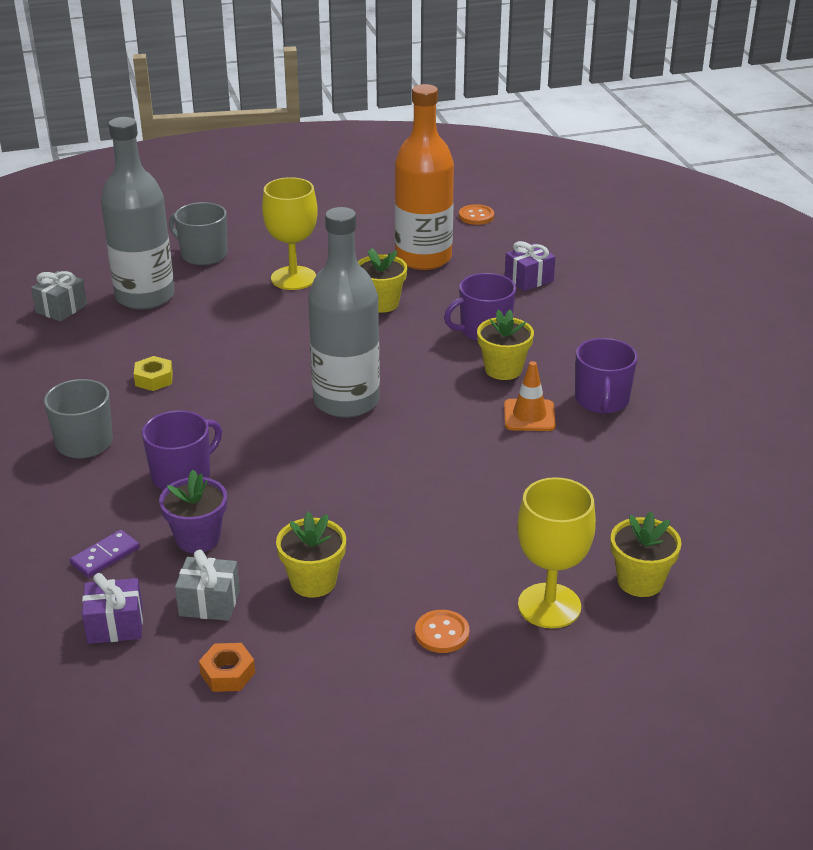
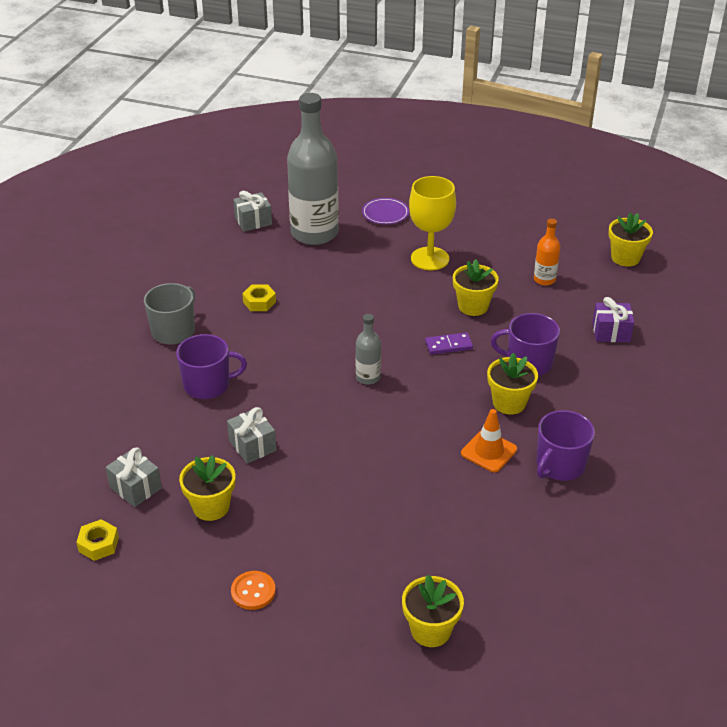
camera: 35 degrees right, 5 degrees up
purple domino [70,530,140,578] -> purple domino moved to [425,332,473,355]
purple gift [82,573,143,644] -> none
purple flower pot [159,470,227,553] -> none
grey mug [169,202,227,265] -> purple plate [362,198,409,225]
orange nut [199,643,255,692] -> yellow nut [76,519,119,561]
grey bottle [308,207,380,418] -> grey bottle [356,314,381,385], size x0.45
orange bottle [395,84,454,270] -> orange bottle [534,219,560,286], size x0.45
orange button [459,204,494,225] -> yellow flower pot [608,212,653,267]
yellow goblet [517,477,596,628] -> none
none -> grey gift [227,407,276,464]

